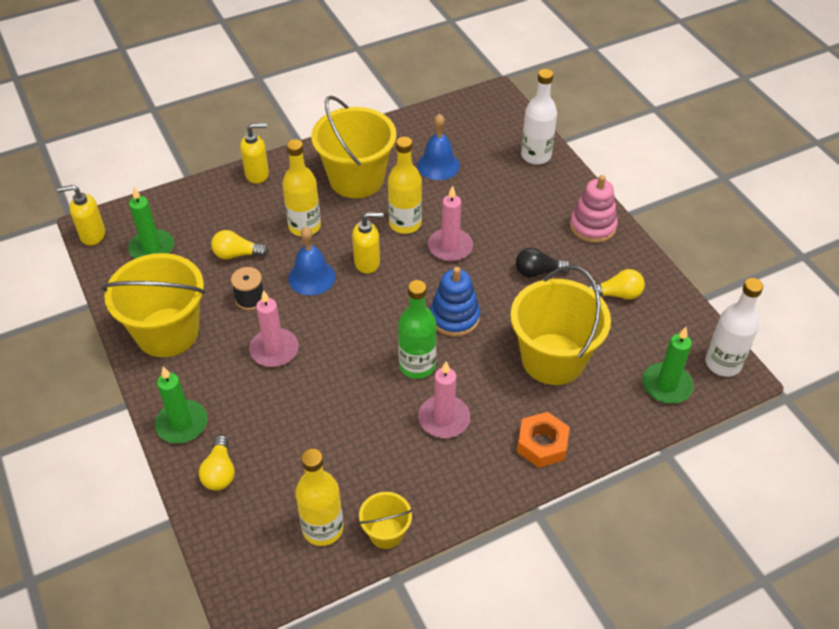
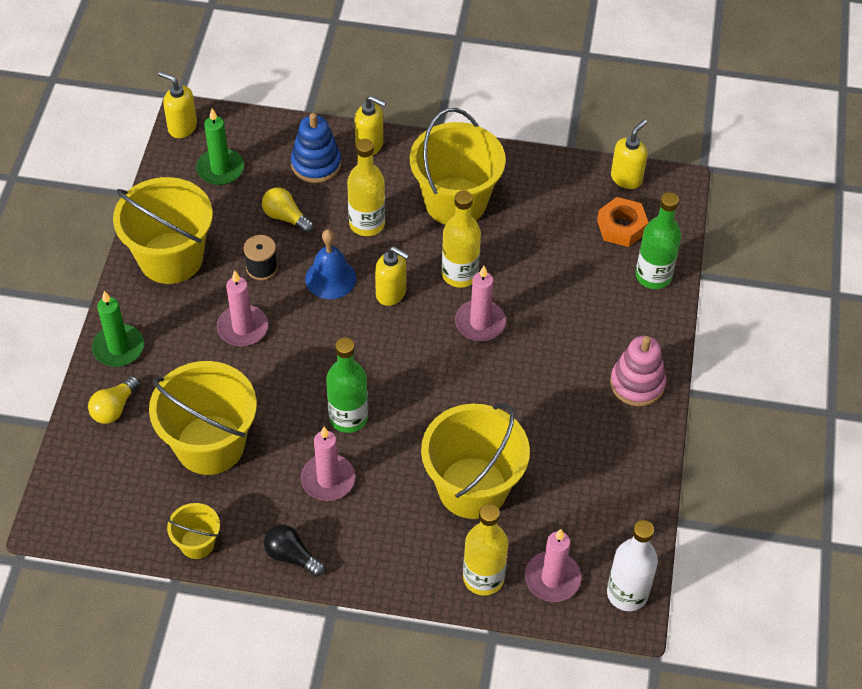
camera: 35 degrees right, 5 degrees up
yellow bottle [295,449,343,546] -> yellow bottle moved to [463,504,508,596]
blue bell [417,114,460,180] -> none
blue stacking toy [430,267,480,337] -> blue stacking toy moved to [291,113,341,183]
black light bulb [516,248,571,278] -> black light bulb moved to [264,525,325,577]
orange nut [517,412,570,468] -> orange nut moved to [597,197,649,247]
white bottle [521,69,557,164] -> green bottle [636,192,681,289]
yellow light bulb [588,269,645,300] -> none
green candle [642,327,694,404] -> pink candle [525,529,581,602]
none -> yellow bucket [149,361,257,475]
none -> yellow soap dispenser [611,120,648,189]

